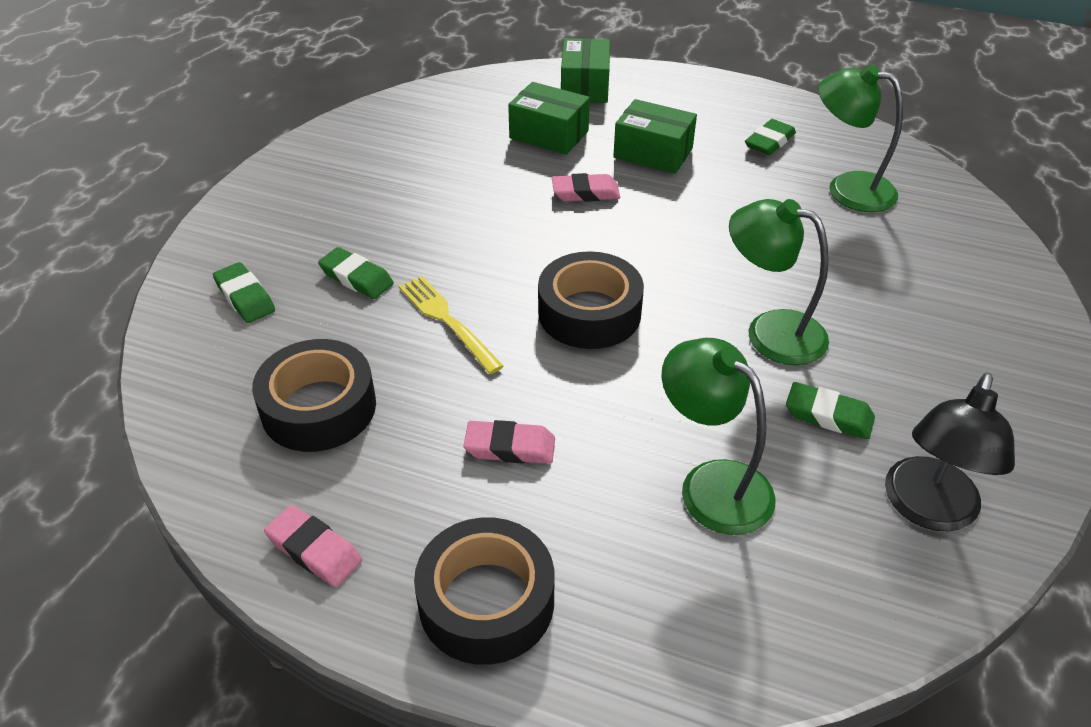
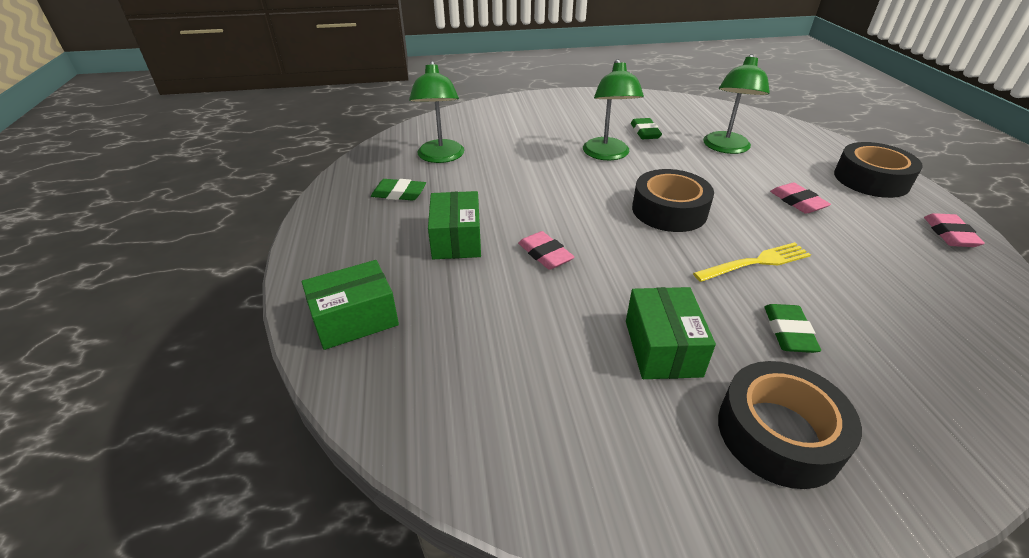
camera: 120 degrees left, 5 degrees down
green eraser [213,262,275,323] -> none
black tape [252,339,376,452] -> black tape moved to [718,361,862,489]
yellow fork [399,276,504,374] -> yellow fork turned 135 degrees counterclockwise [693,242,811,282]
green box [508,82,590,155] -> green box moved to [626,287,716,379]
black lamp [885,372,1015,531] -> none

